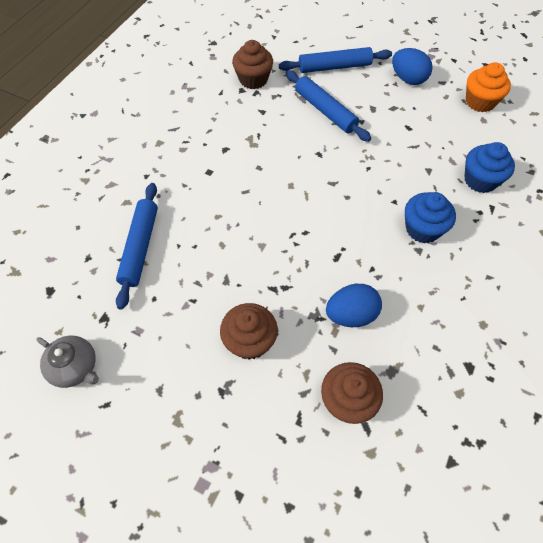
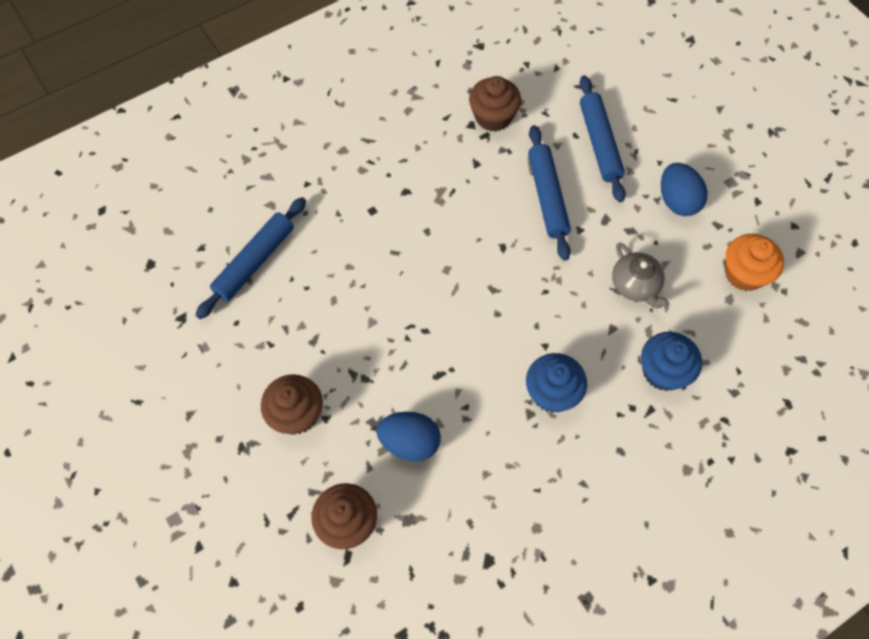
camera: 30 degrees right, 5 degrees up
grey teapot [36,336,99,388] -> grey teapot moved to [612,243,670,308]
blue rolling pin [279,47,392,73] -> blue rolling pin turned 60 degrees clockwise [579,75,626,202]

